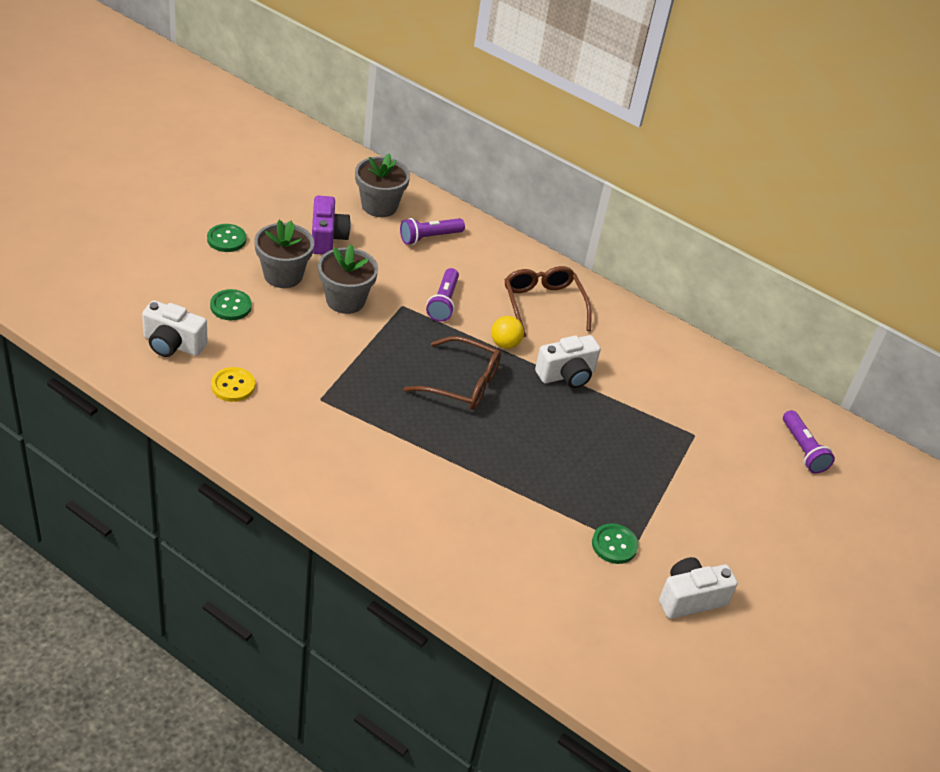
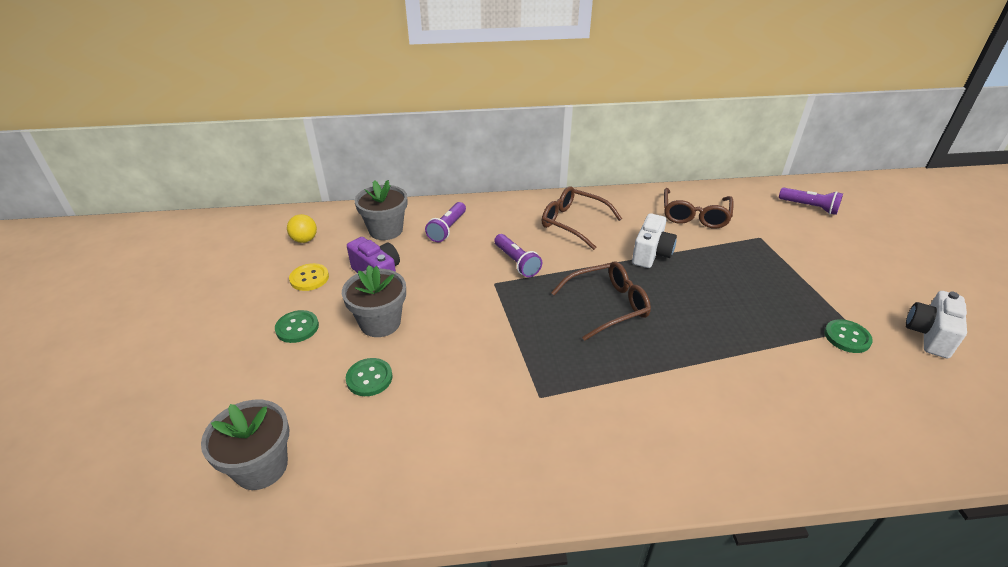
camera: 35 degrees left, 5 degrees down
white camera [142,300,207,357] -> none
yellow button [211,367,255,402] -> yellow button moved to [289,263,329,291]
grey flower pot [318,244,378,314] -> grey flower pot moved to [201,400,289,490]
yellow ball [491,316,524,349] -> yellow ball moved to [287,214,317,243]
none -> brown glasses [664,188,734,229]

